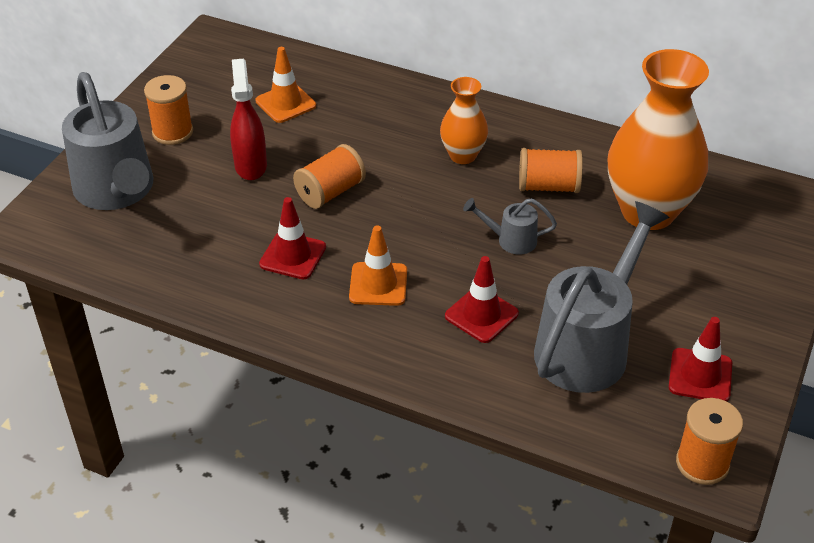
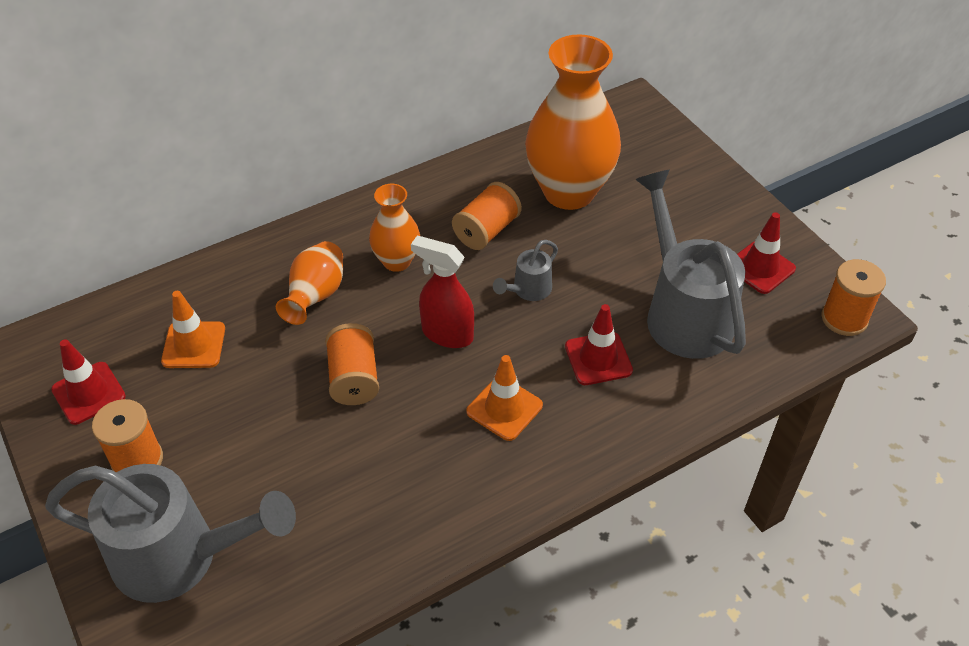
camera: 55 degrees left, 5 degrees up
red spray bottle [230,59,267,180] -> red spray bottle moved to [411,236,474,348]
red traffic cone [259,197,326,279] -> red traffic cone moved to [51,339,126,425]
none -> orange vase [276,241,343,325]

